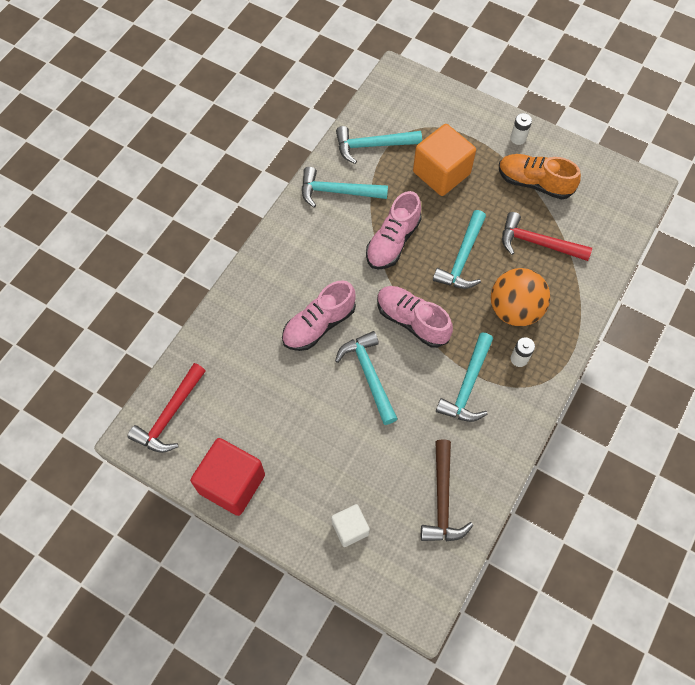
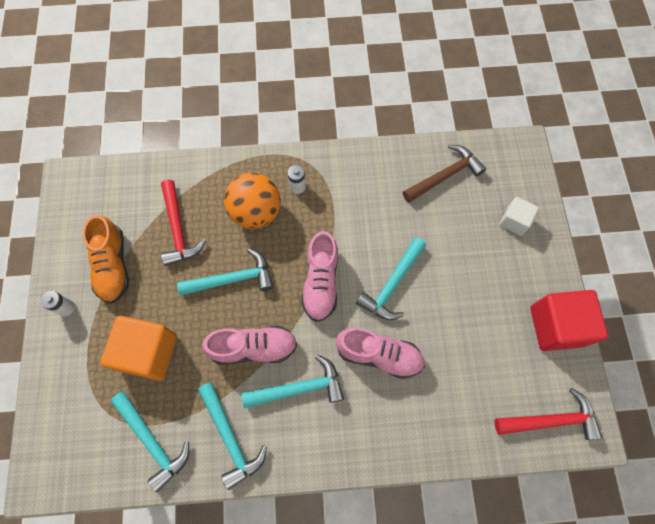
camera: 125 degrees left, 5 degrees up
turquoise hammer [436,333,493,422] -> turquoise hammer moved to [242,354,344,408]

